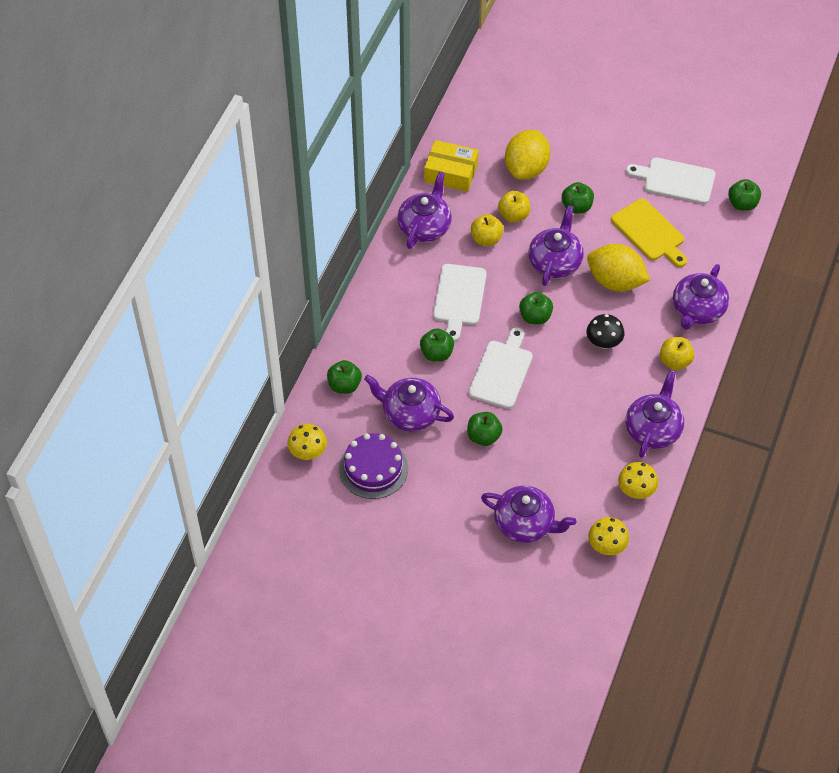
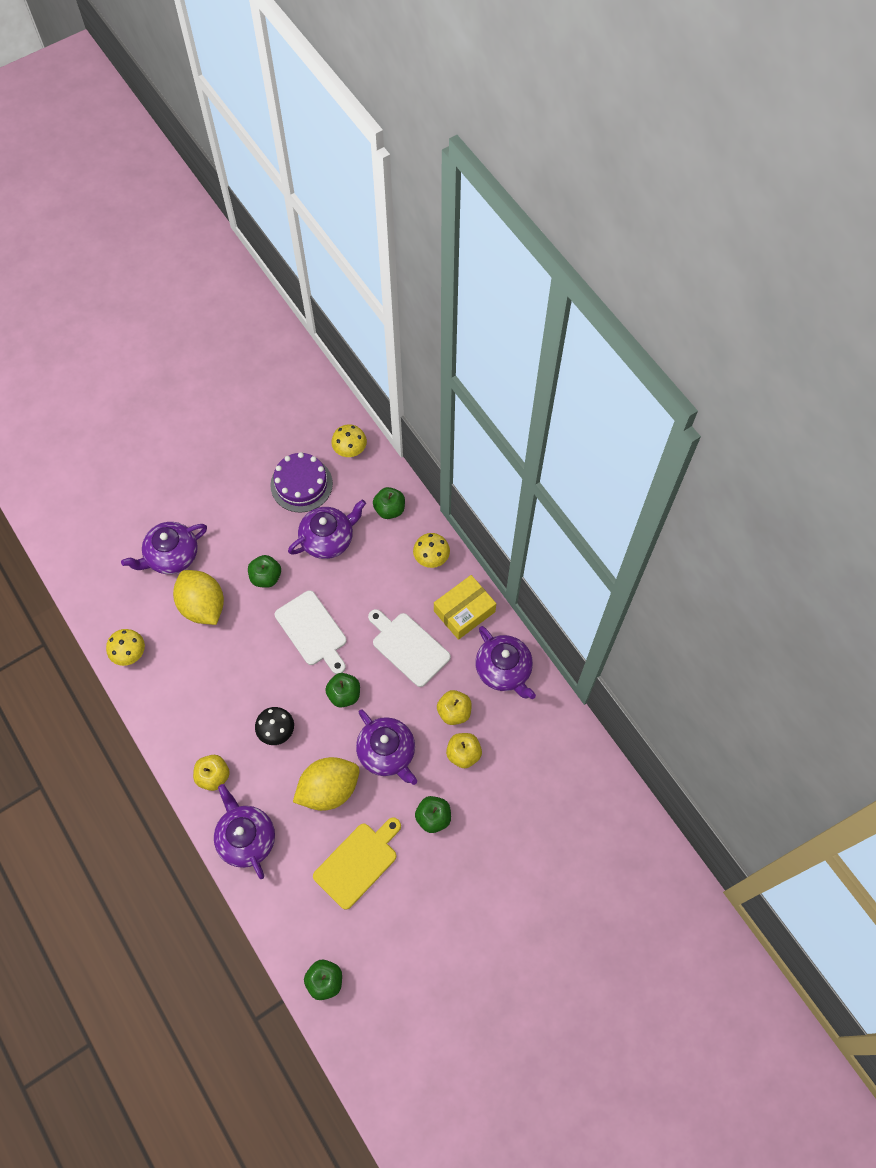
camera: 125 degrees right, 10 degrees up
green apple [420,328,454,362] -> none
yellow box [424,140,479,192] -> yellow box moved to [434,575,496,640]
yellow lemon [505,130,550,180] -> yellow lemon moved to [173,570,224,625]
yellow mushroom [588,517,629,555] -> yellow mushroom moved to [413,533,450,568]
yellow cutting board [611,198,687,267] -> yellow cutting board turned 135 degrees clockwise [313,818,401,910]
white cutting board [626,157,715,204] -> none
purple teapot [626,371,684,458] -> none

